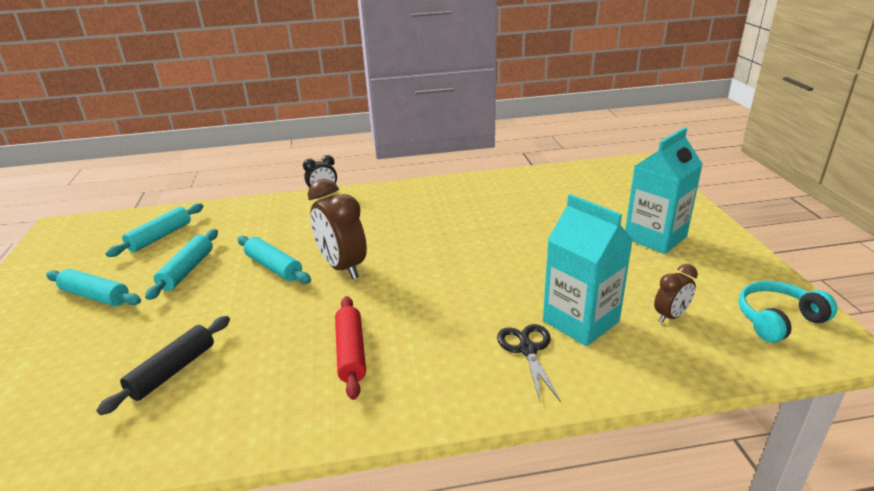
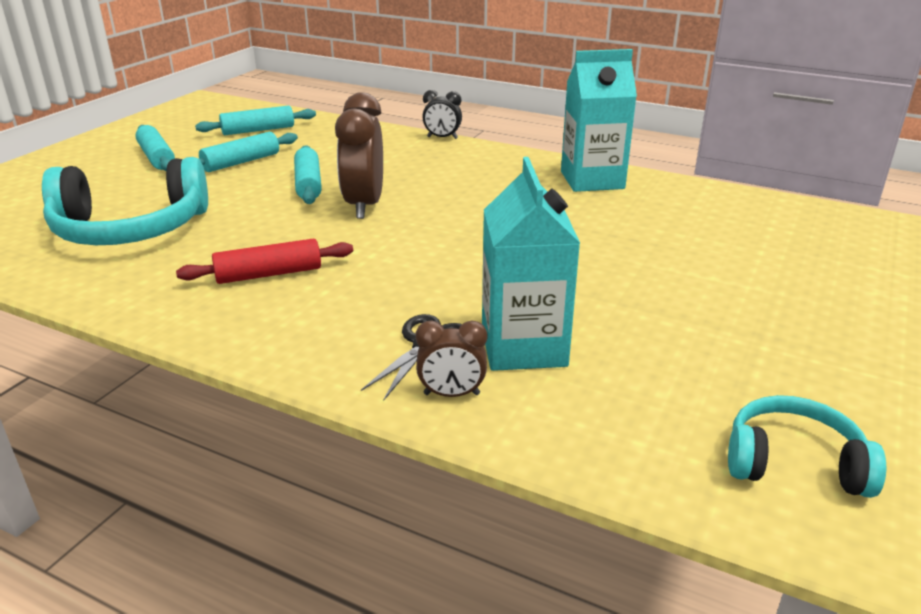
camera: 35 degrees right, 0 degrees up
black rolling pin [96,316,230,415] -> turquoise headphones [42,157,208,245]
red rolling pin [335,296,366,400] -> red rolling pin turned 45 degrees clockwise [176,239,353,284]
turquoise carton [625,127,703,254] -> turquoise carton moved to [561,49,637,192]
brown clock [654,264,698,323] -> brown clock moved to [415,320,487,397]

